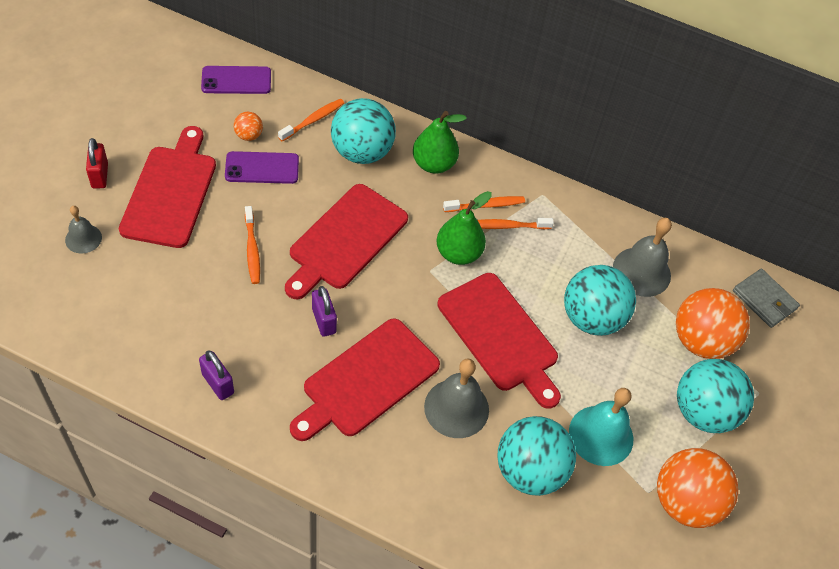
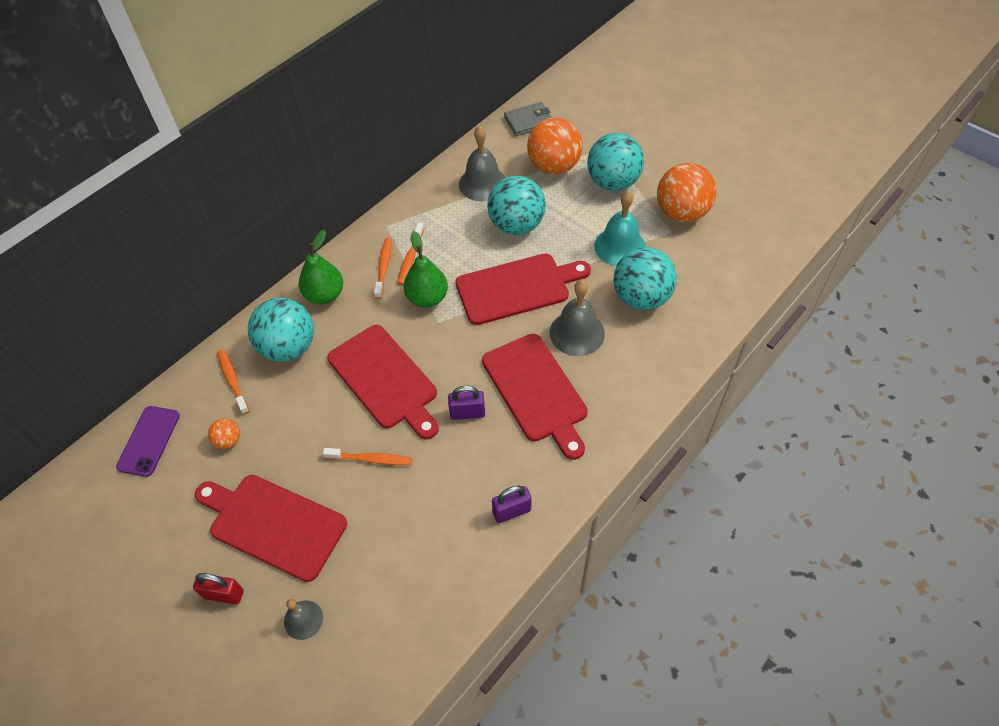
camera: 65 degrees left, 0 degrees up
purple phone [225,151,299,184] -> none

